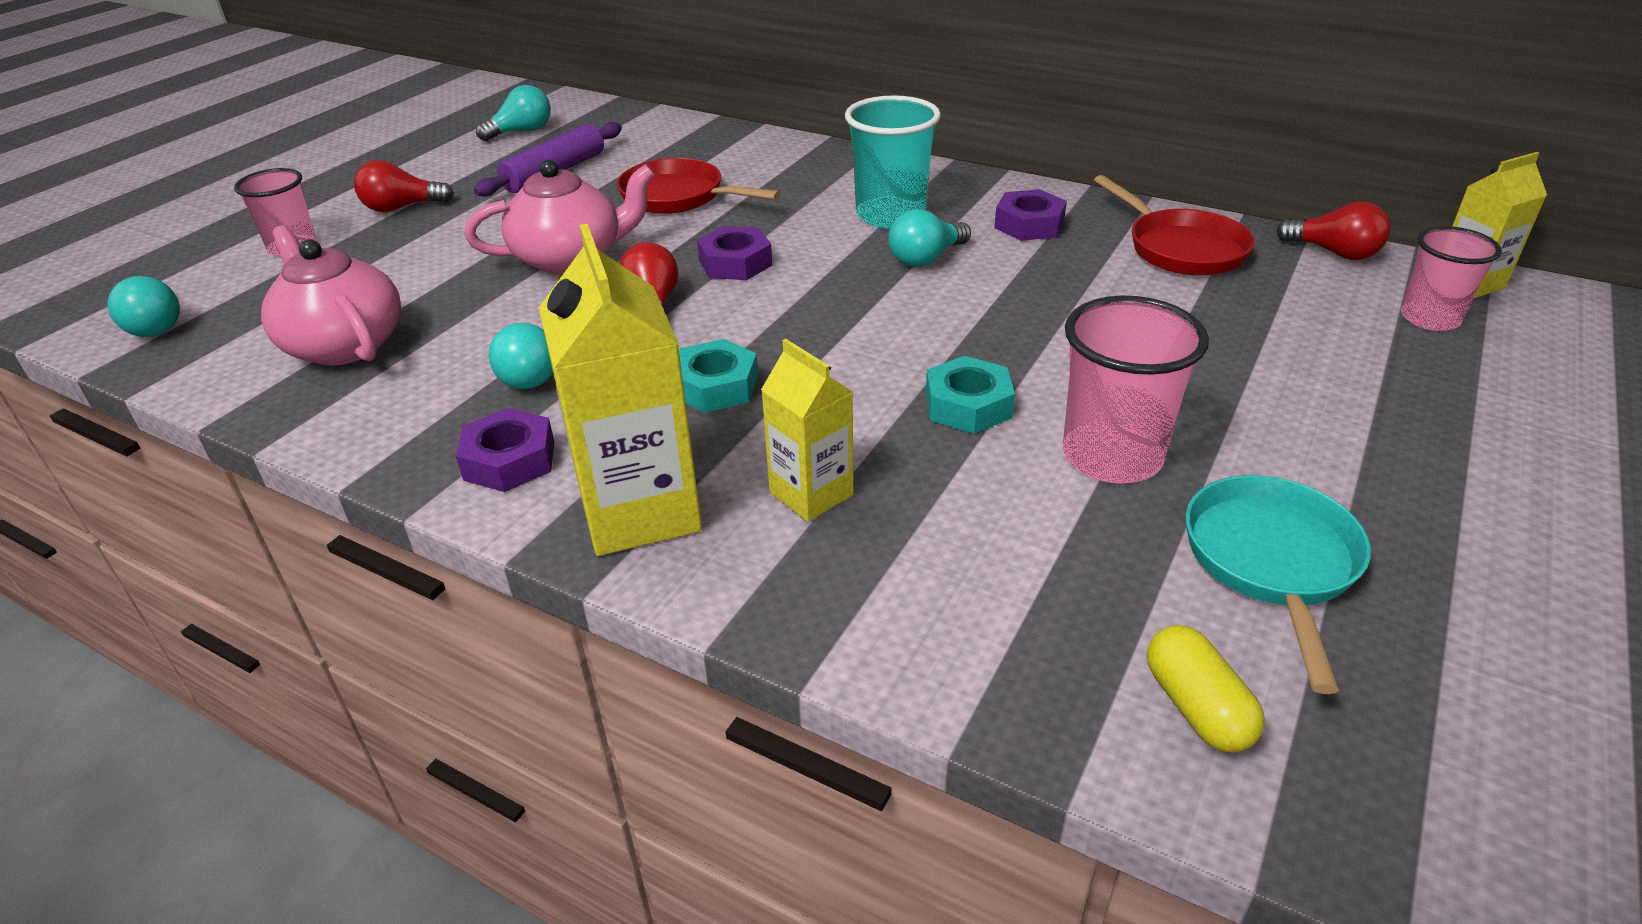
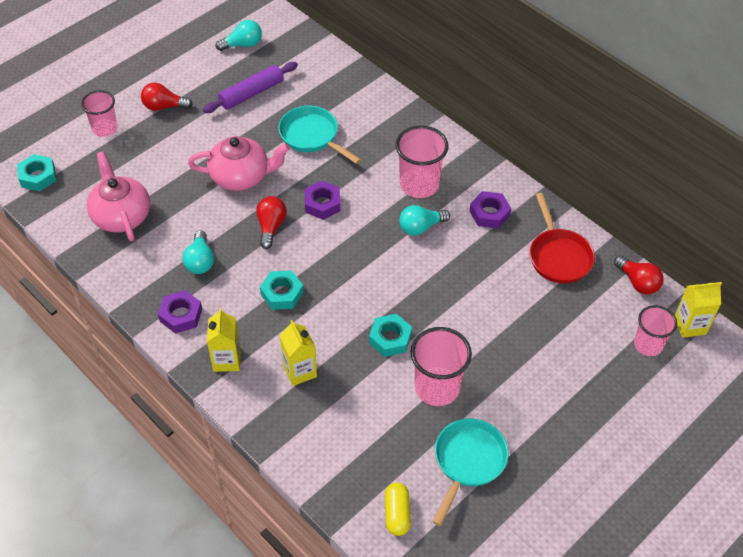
camera: 15 degrees right, 15 degrees up
turquoise light bulb [107,276,180,337] -> turquoise nut [17,154,57,191]
yellow carton [539,224,702,556] -> yellow carton [207,308,241,372], size x0.59
red pan [617,158,781,214] -> turquoise pan [278,106,361,164]
turquoise cup [845,95,941,229] -> pink cup [395,125,448,198]

